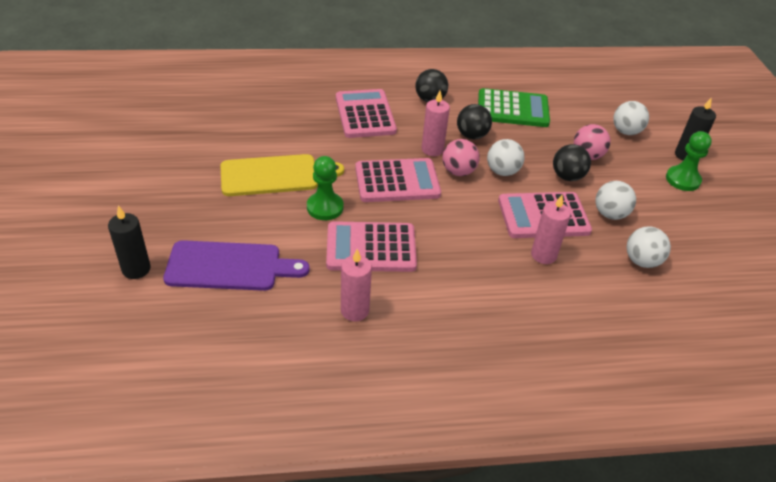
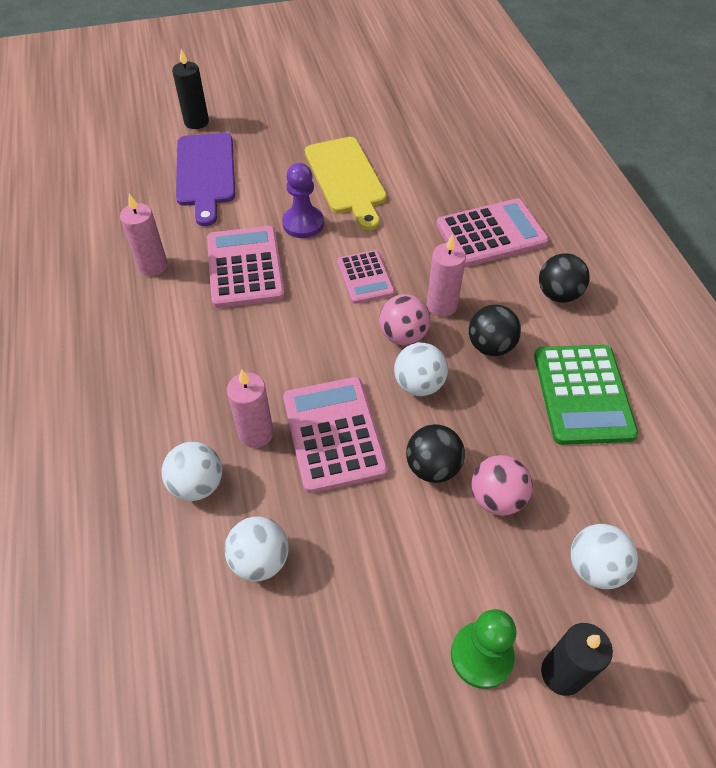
camera: 85 degrees right, 10 degrees up
green pawn [307,156,344,220] -> purple pawn [282,163,324,238]
pink calculator [355,158,441,202] -> pink calculator [337,250,395,304], size x0.62
white ball [596,181,636,220] -> white ball moved to [162,442,222,501]

